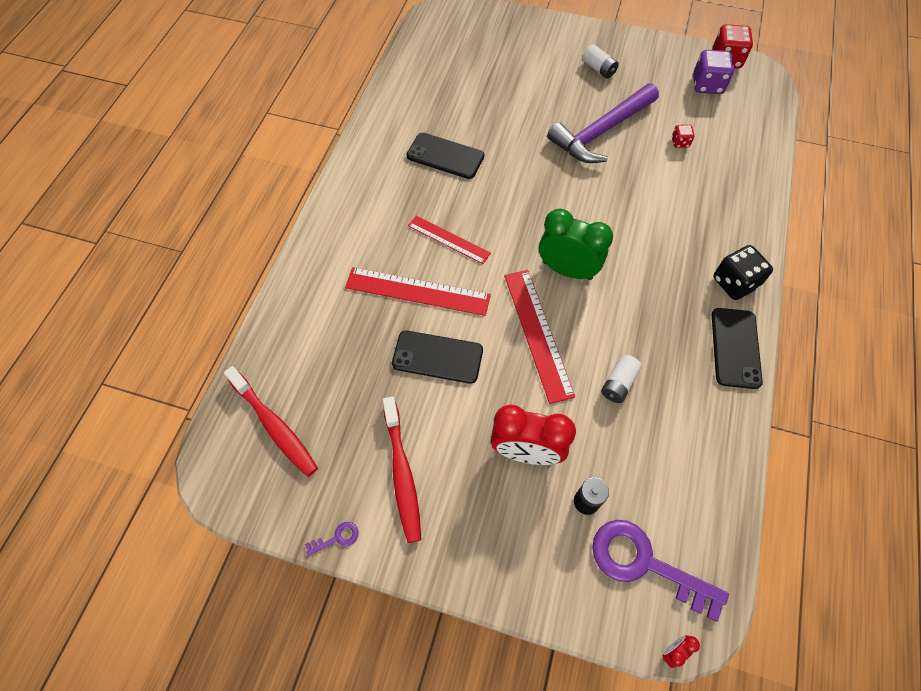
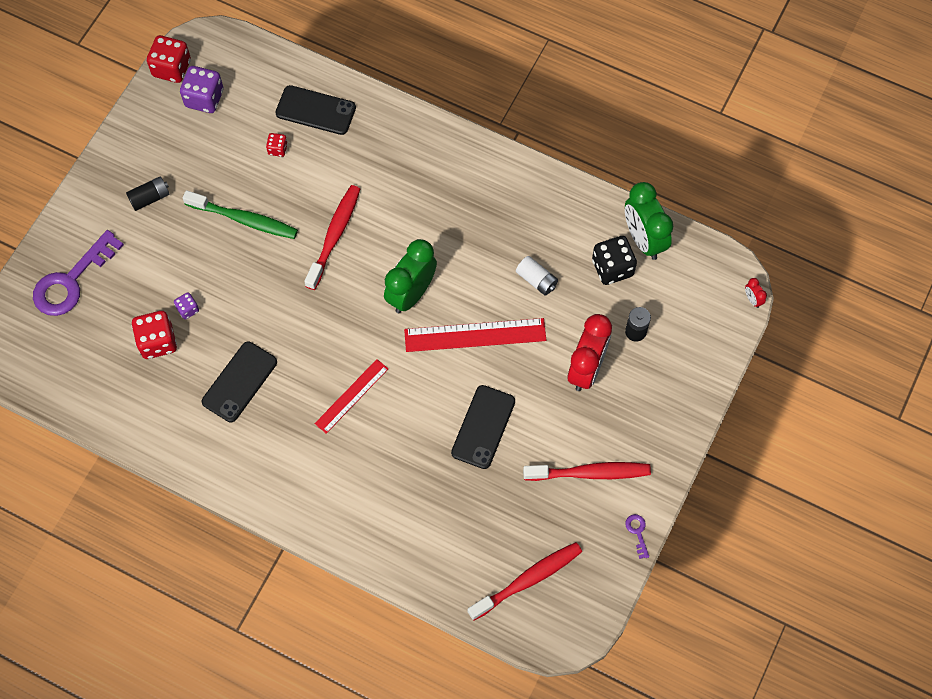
camera: 80 degrees left, 5 degrees up
red ruler [345,267,491,316] -> none
purple hammer [547,83,659,163] -> green toothbrush [183,190,298,239]
white battery [582,44,619,79] -> black battery [126,176,170,211]
purple key [592,520,729,622] -> purple key moved to [33,230,124,316]
black phone [712,308,763,389] -> black phone moved to [275,85,356,135]
black dice [713,245,773,300] -> black dice moved to [592,236,637,285]
none -> red dice [132,311,177,359]
none -> purple dice [174,292,199,320]
none -> red toothbrush [304,185,360,290]
none -> green clock [625,182,673,260]

